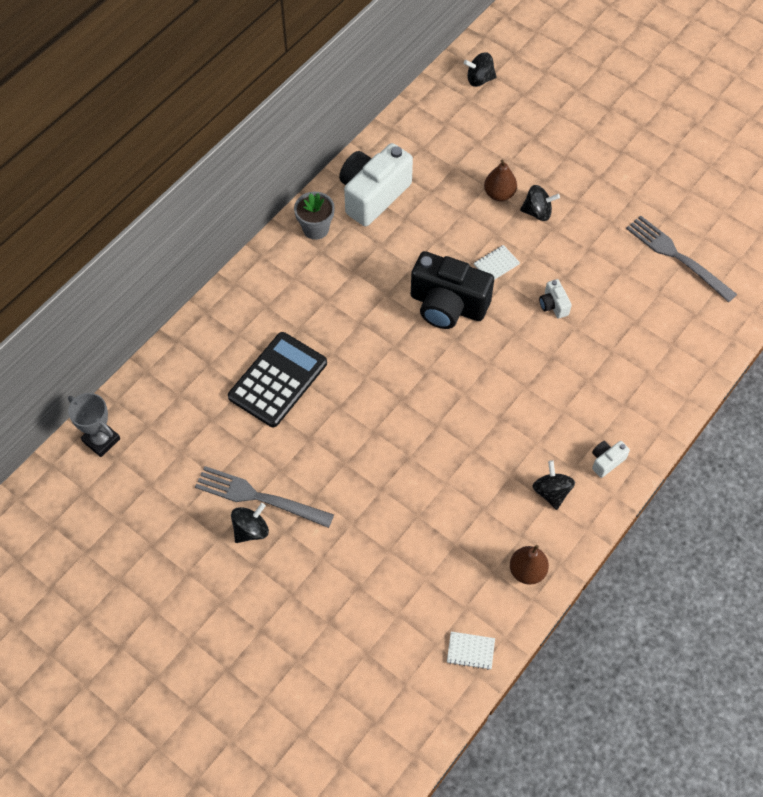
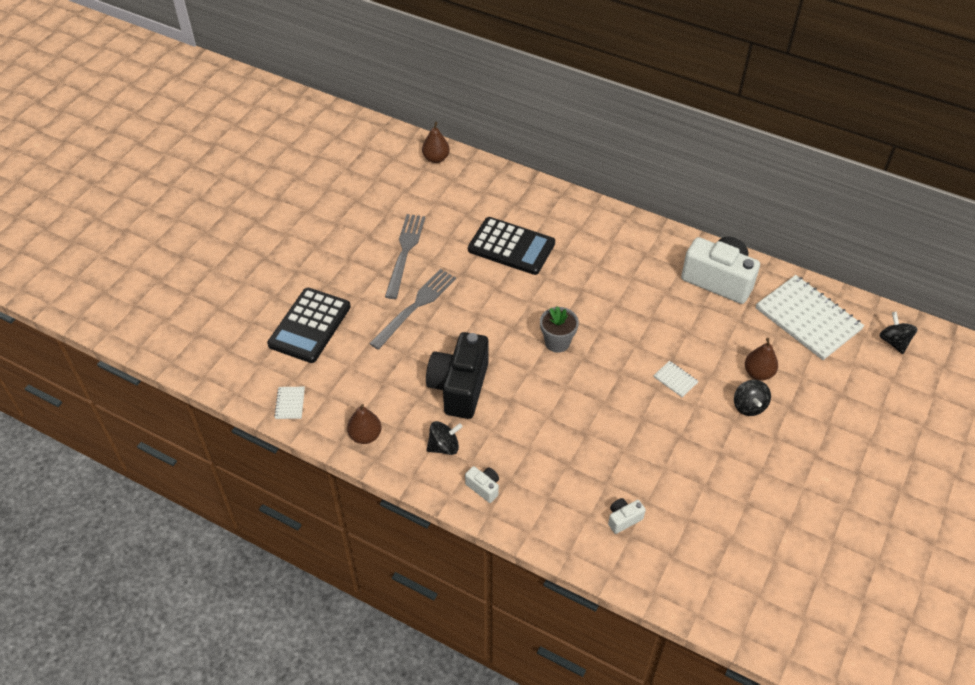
camera: 80 degrees right, 10 degrees down
grey trophy [68,393,120,457] -> brown pear [422,122,450,163]
black spinning top [231,503,269,543] -> none
grey flower pot [294,192,335,240] -> grey flower pot moved to [540,306,579,353]
black camera [411,251,494,329] -> black camera moved to [426,332,489,419]
white camera [539,279,572,318] -> white camera moved to [608,498,646,534]
grey fork [626,215,737,302] -> grey fork moved to [369,269,456,350]
none -> black calculator [267,288,351,363]
none -> white notebook [756,275,864,360]

